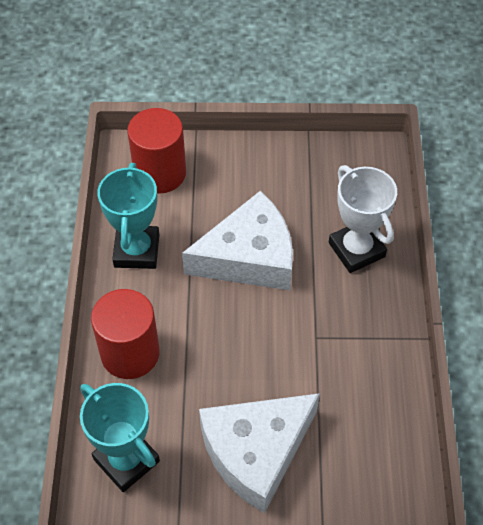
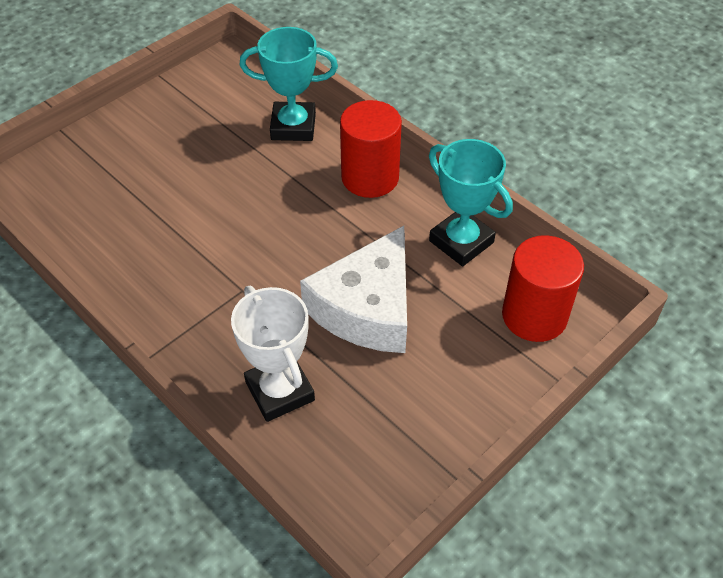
camera: 135 degrees right, 5 degrees down
white cheese [199,393,320,513] -> none
white trophy [329,165,397,273] -> white trophy turned 45 degrees clockwise [231,286,315,422]

